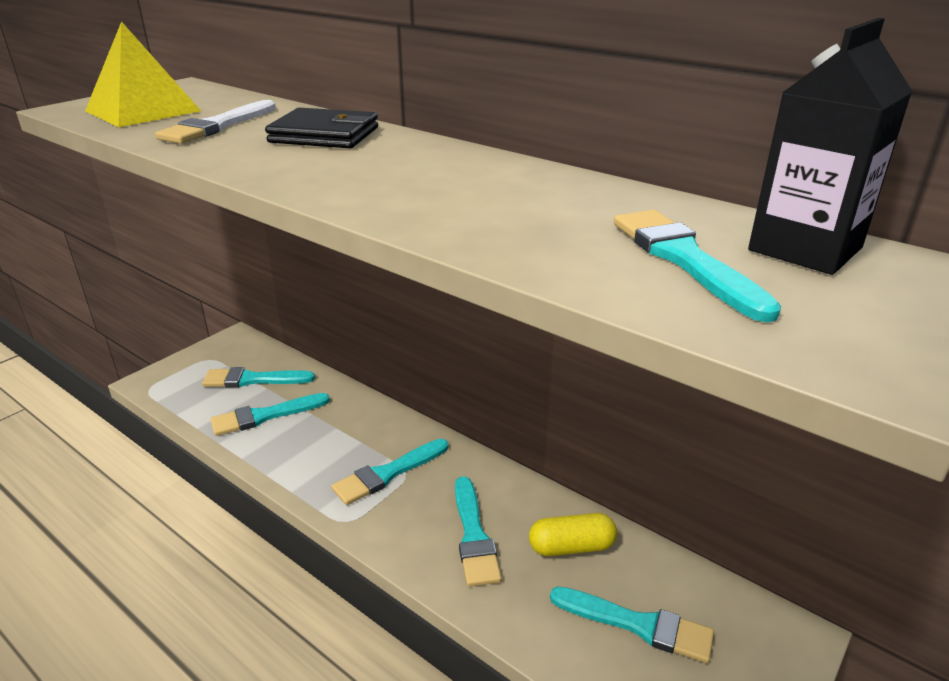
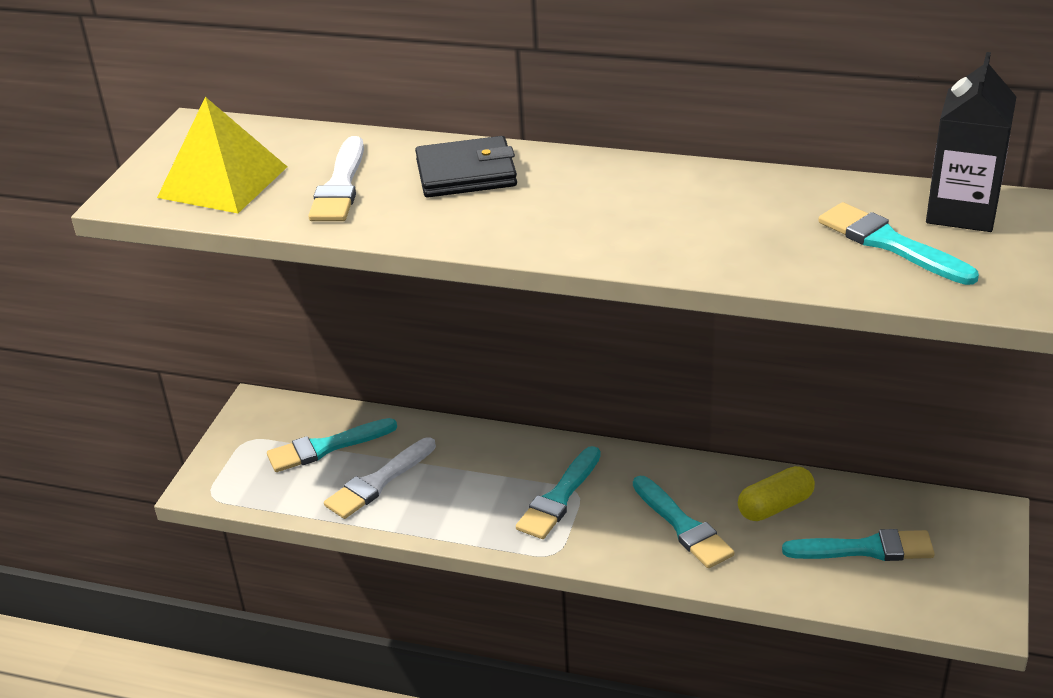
camera: 20 degrees left, 5 degrees up
turquoise brush [211,393,330,436] -> white brush [324,437,436,519]

